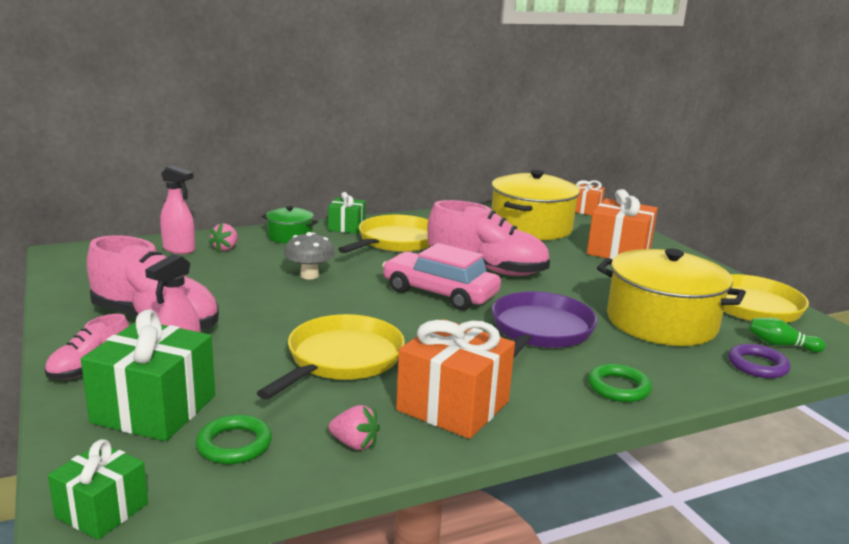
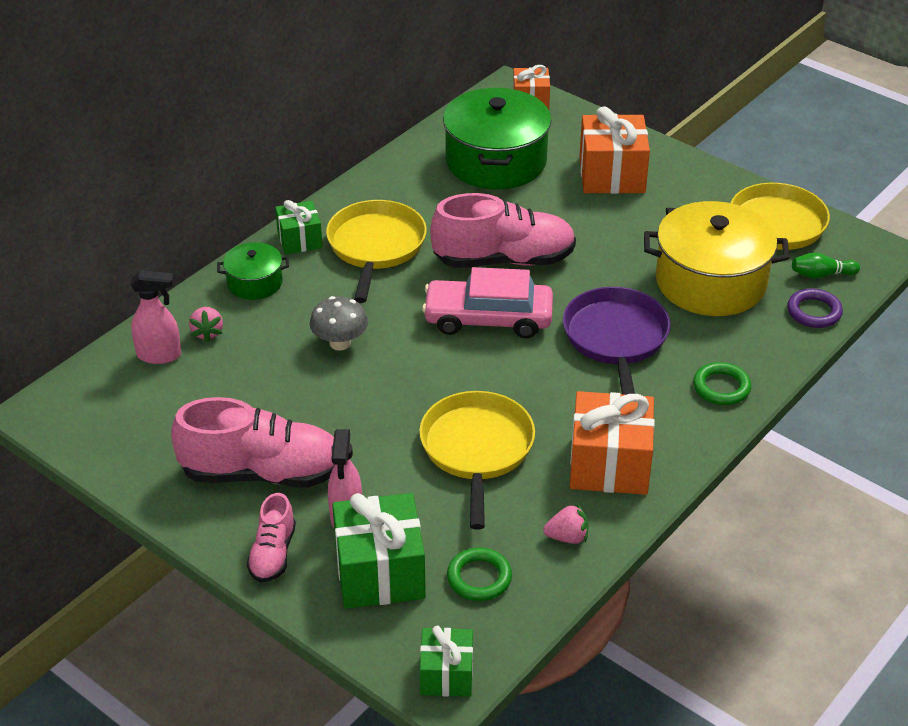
camera: 25 degrees left, 20 degrees up
yellow pot [491,170,580,240] -> green pot [443,88,551,189]

